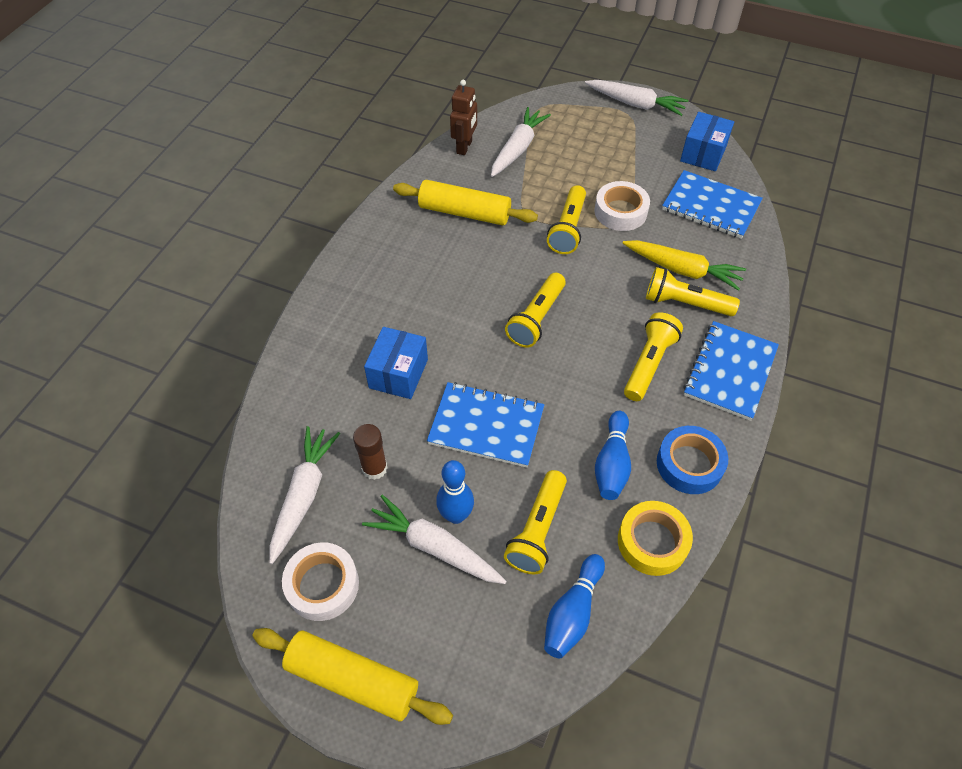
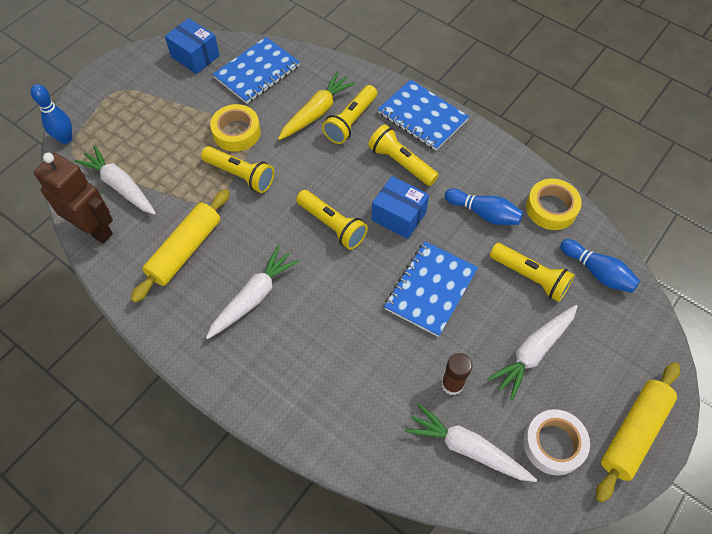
camera: 75 degrees left, 5 degrees up
blue box [364,327,428,399] -> blue box moved to [372,176,429,239]
blue bowling pin [436,460,474,524] -> blue bowling pin moved to [31,84,72,144]
brown robot [450,80,477,155] -> brown robot [34,153,113,244], size x1.52
white carrot [585,80,688,116] -> white carrot moved to [206,246,300,339]
white tape [594,181,650,231] -> yellow tape [210,104,261,152]
blue tape [657,426,728,494] -> none

